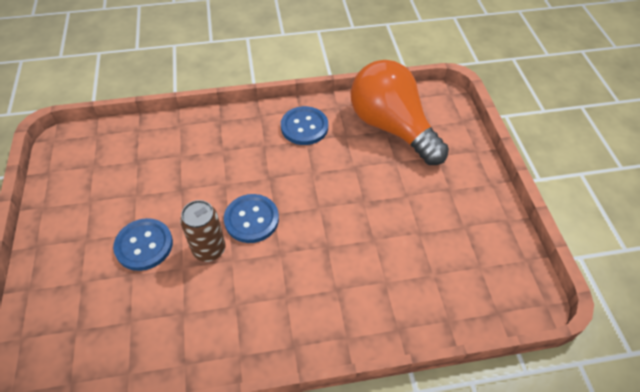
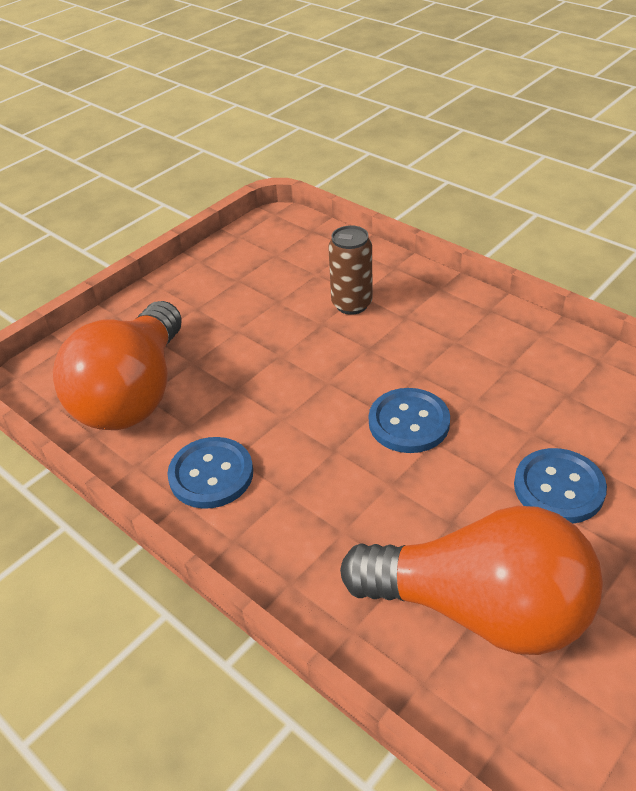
camera: 125 degrees left, 10 degrees down
brown can [180,200,226,262] -> brown can moved to [328,225,373,315]
none -> orange light bulb [340,506,603,655]

